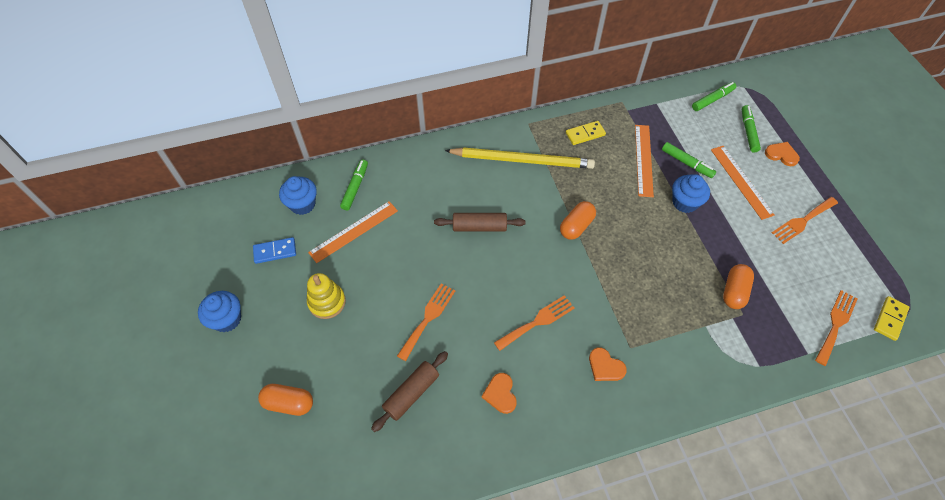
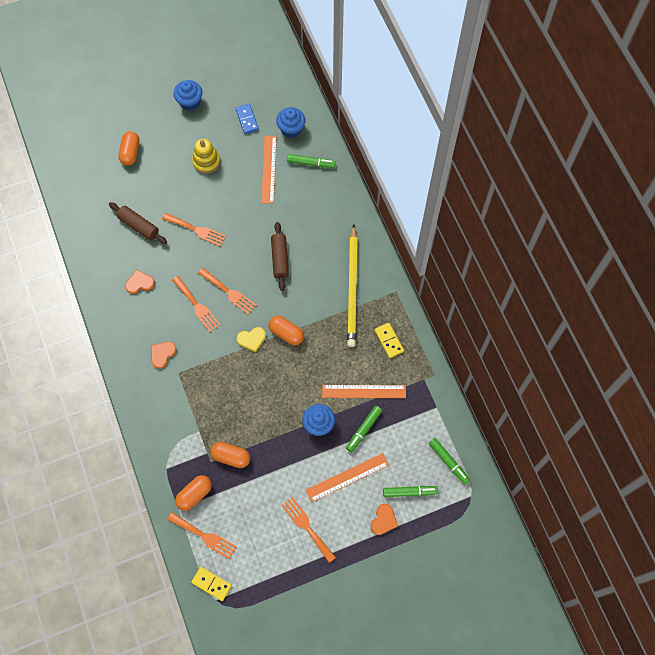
camera: 85 degrees right, 10 degrees up
orange ruler [308,201,398,263] -> orange ruler turned 45 degrees clockwise [261,136,277,204]
none -> orange capsule [175,475,212,511]
none -> orange fork [198,268,257,315]
none -> yellow heart [237,327,266,352]

